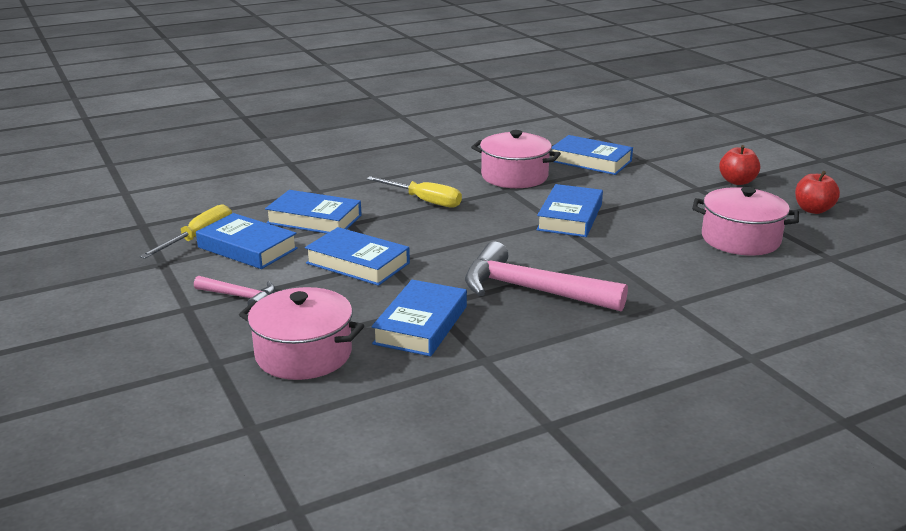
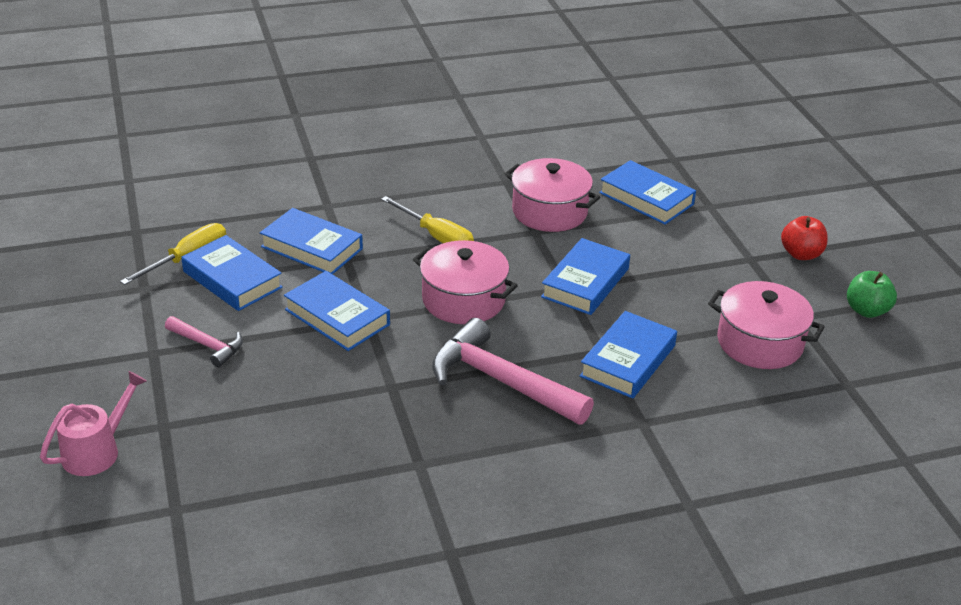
camera: 10 degrees right, 10 degrees up
pink pot [239,287,364,380] -> pink pot moved to [413,240,518,324]
blue book [372,280,467,356] -> blue book moved to [580,311,677,399]
red apple [795,171,840,214] -> green apple [847,271,897,318]
none -> pink watering can [40,371,147,476]

